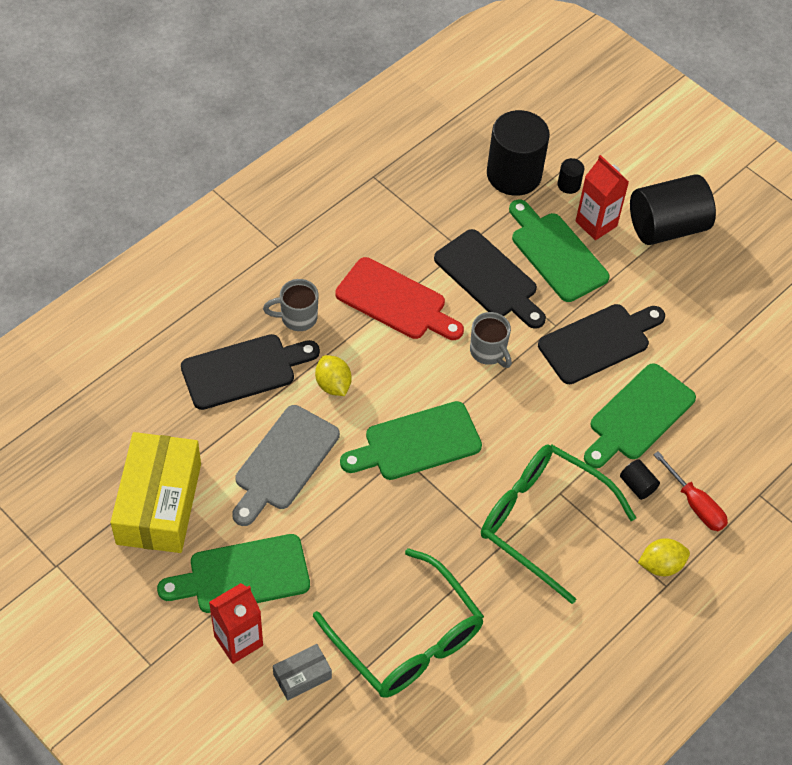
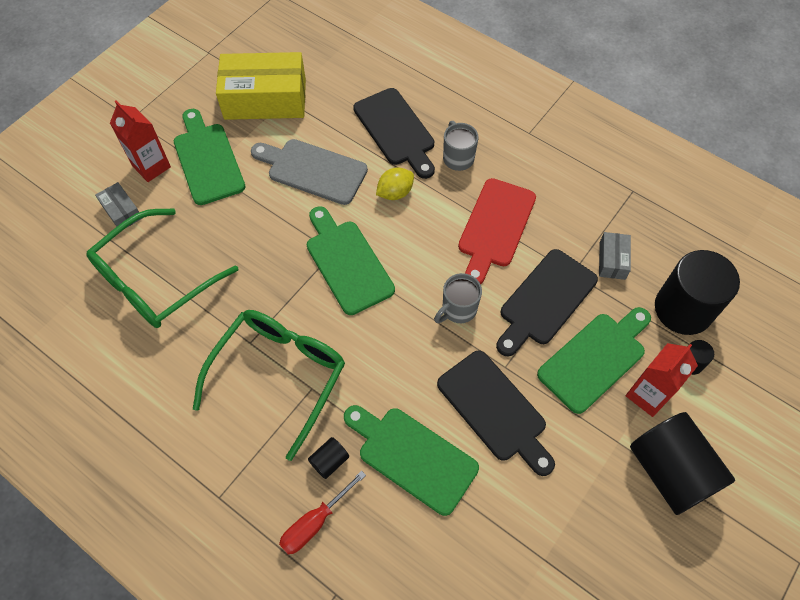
camera: 85 degrees right, 5 degrees up
yellow lemon [638,538,690,576] -> none
none -> grey box [599,232,631,280]

